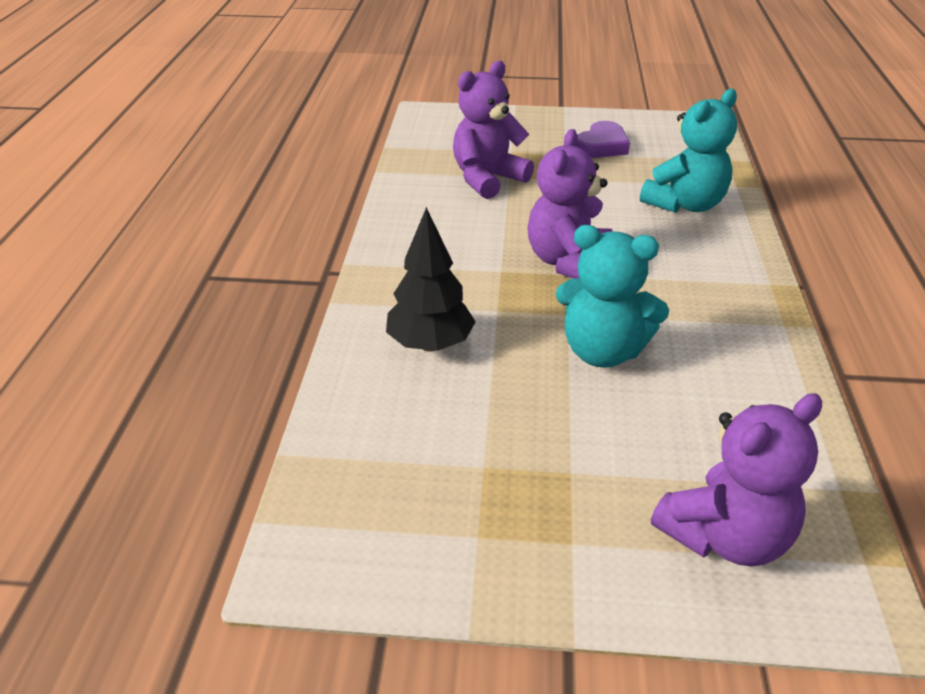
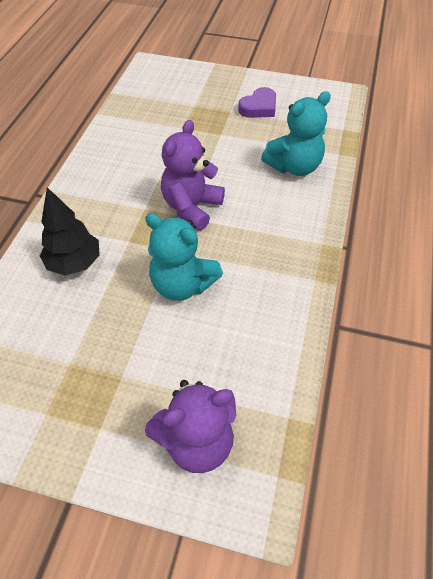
camera: 10 degrees right, 15 degrees up
purple teddy bear [453,61,534,199] -> none

